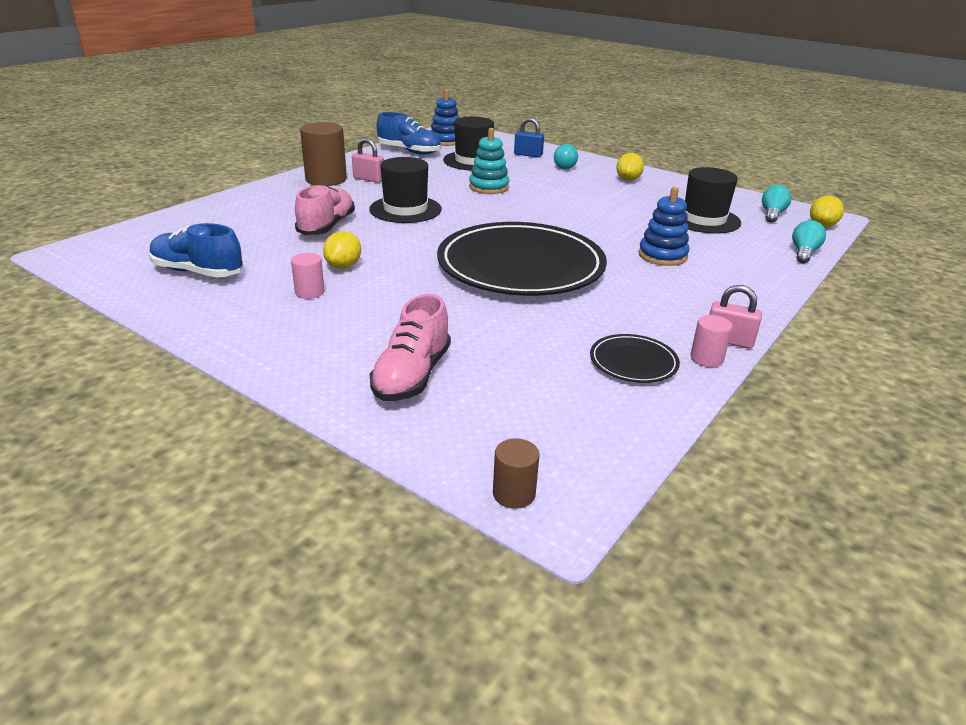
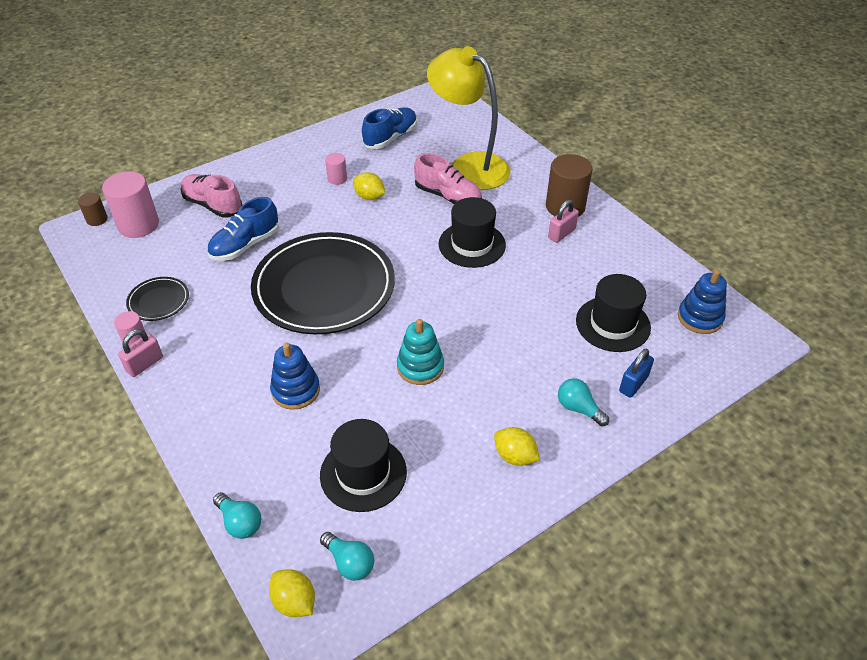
camera: 110 degrees right, 15 degrees up
blue shoe [377,112,441,155] -> blue shoe moved to [207,197,279,261]
turquoise stacking toy [469,128,509,194] -> turquoise stacking toy moved to [397,319,444,385]
none -> pink cylinder [102,171,159,238]
none -> yellow lamp [427,46,511,190]

